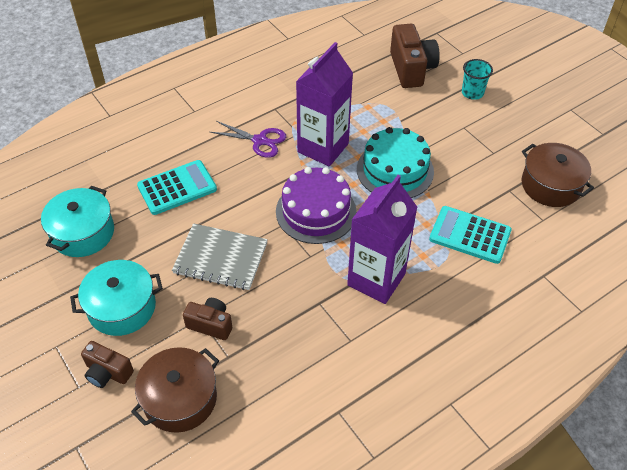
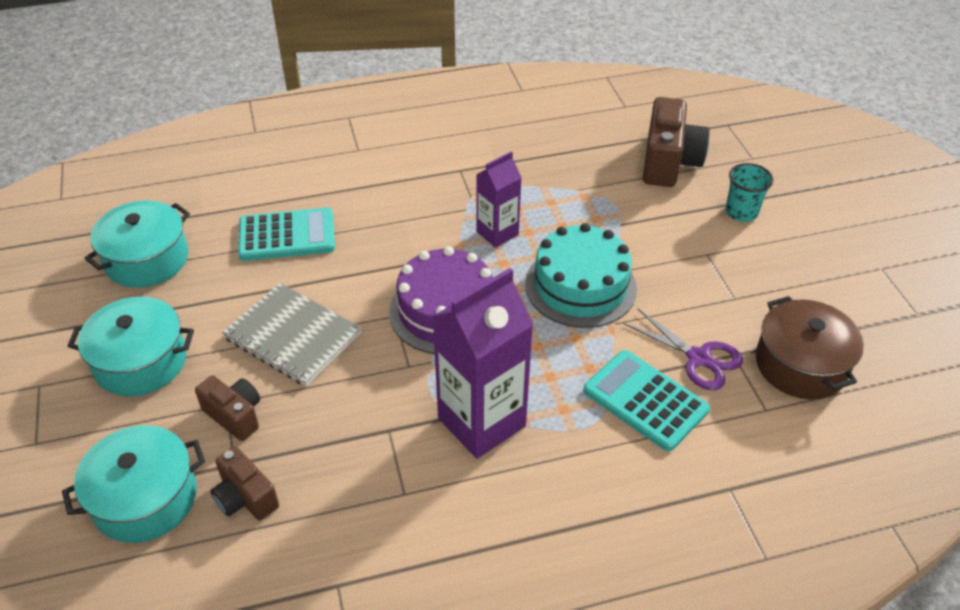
camera: 20 degrees right, 5 degrees down
brown camera [81,341,134,388] -> brown camera moved to [210,447,279,521]
brown pot [131,347,219,433] -> turquoise pot [62,425,205,543]
purple scissors [210,121,286,158] -> purple scissors moved to [624,309,743,390]
purple carton [296,42,353,167] -> purple carton [476,151,522,248], size x0.58

